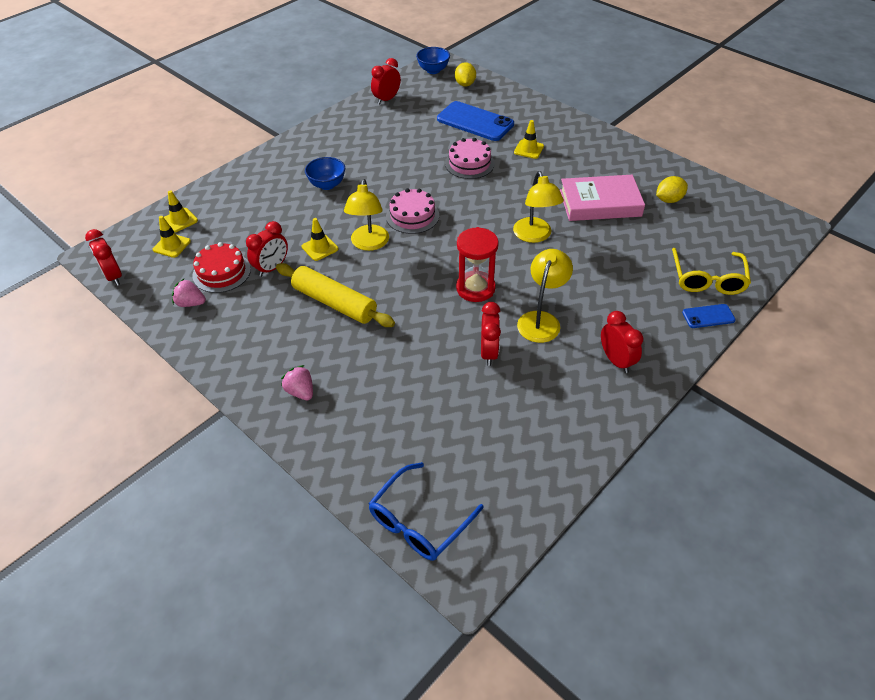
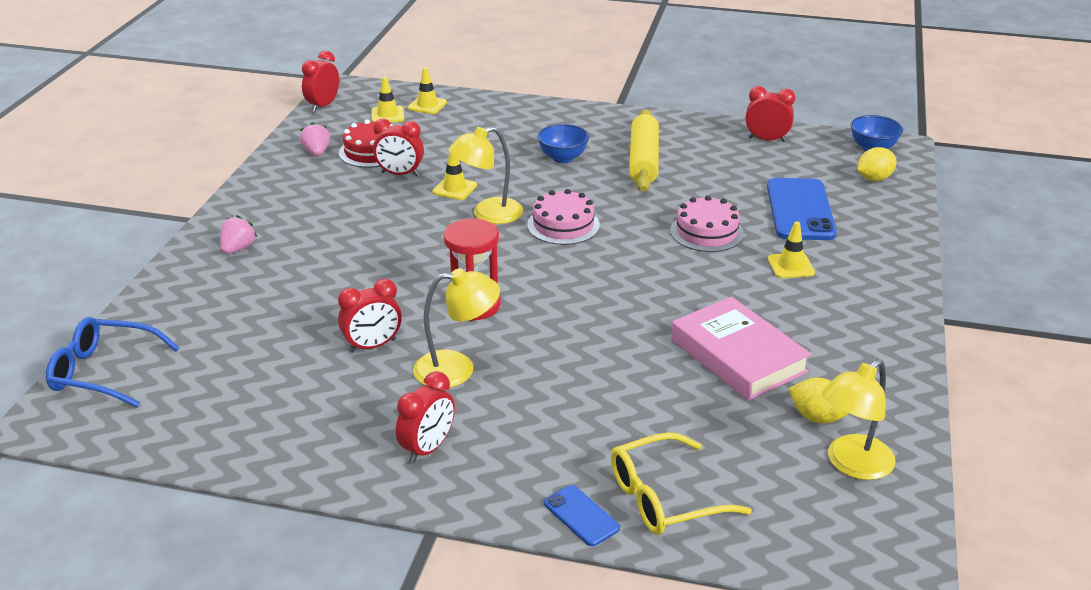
camera: 60 degrees right, 15 degrees down
yellow rolling pin [276,263,395,327] -> yellow rolling pin moved to [629,109,659,192]
yellow lamp [513,171,564,243] -> yellow lamp moved to [822,359,896,480]

